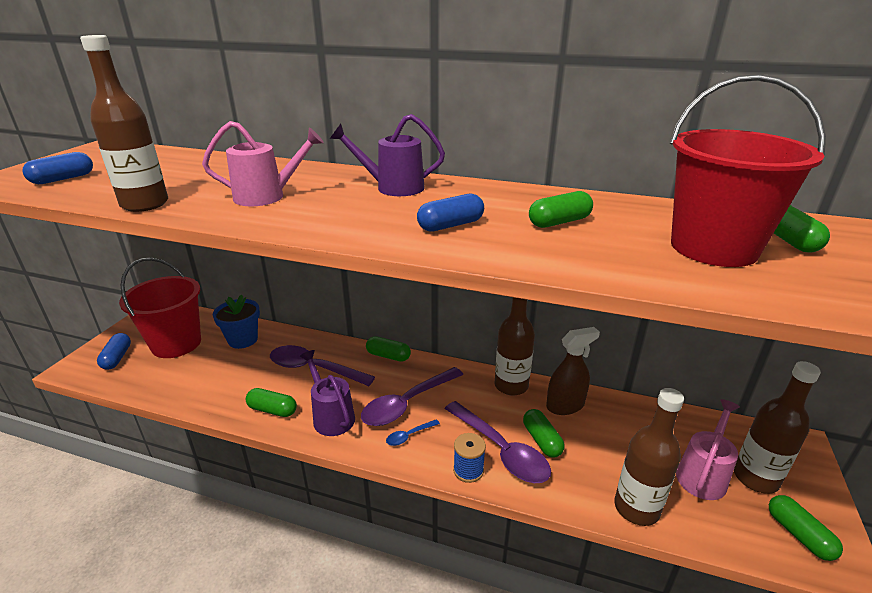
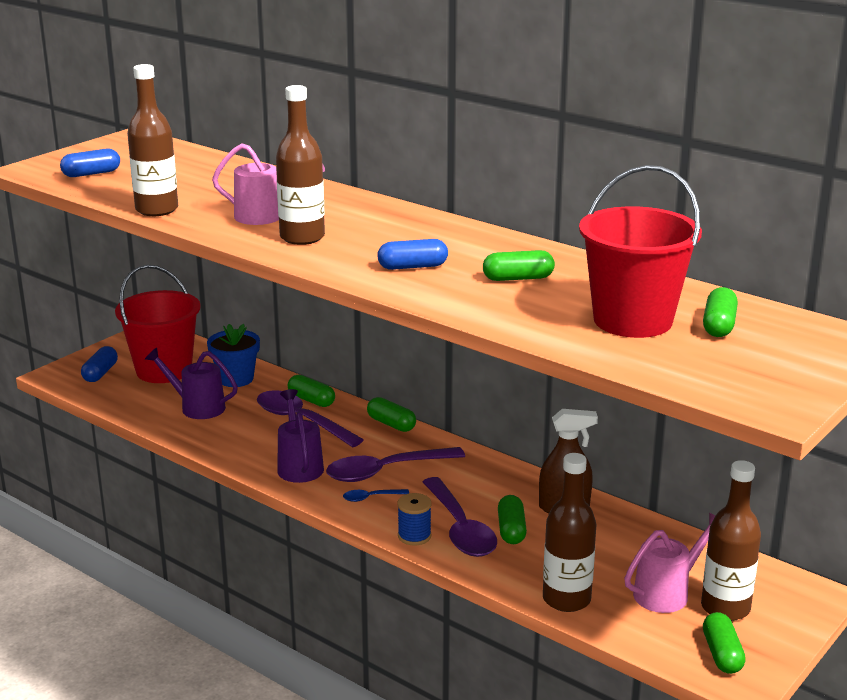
camera: 20 degrees right, 5 degrees down
green capsule [246,388,297,417] -> green capsule moved to [288,375,335,407]
purple watering can [330,114,445,196] -> purple watering can moved to [145,348,238,419]
brown bottle [495,297,535,396] -> brown bottle moved to [276,85,325,245]

